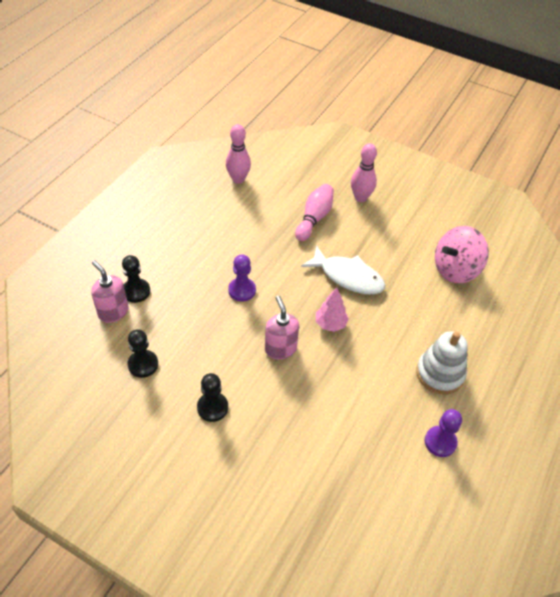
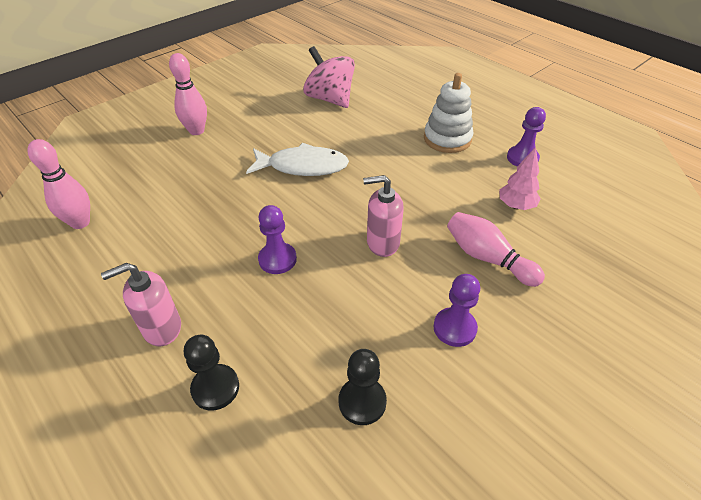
camera: 70 degrees left, 5 degrees down
pink soap dispenser [91,260,128,323] -> pink soap dispenser moved to [101,263,181,346]
black pawn [197,373,228,422] -> purple pawn [433,274,480,347]
pink bowling pin [295,184,334,241] -> pink bowling pin moved to [447,212,545,287]
white fish [301,245,385,295] -> white fish turned 45 degrees clockwise [246,143,349,176]
pink tree [316,287,349,332] -> pink tree moved to [499,147,541,210]
pink spinning top [435,226,489,283] -> pink spinning top turned 150 degrees clockwise [303,46,355,108]

